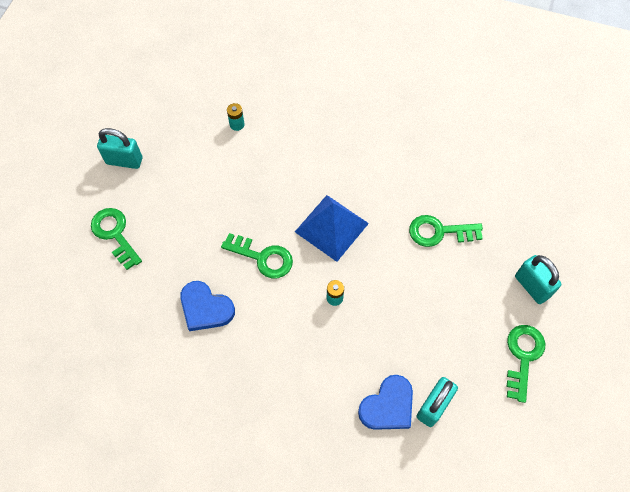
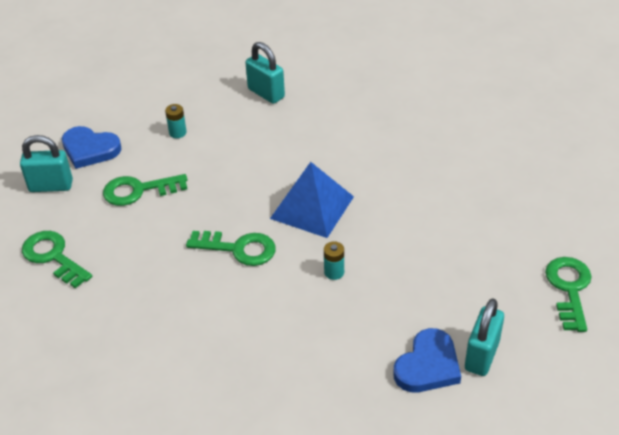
camera: 10 degrees left, 20 degrees down
blue heart [180,281,235,331] -> blue heart moved to [62,126,121,169]
green key [409,215,483,247] -> green key moved to [103,174,188,206]
turquoise padlock [515,255,562,304] -> turquoise padlock moved to [245,42,285,104]

